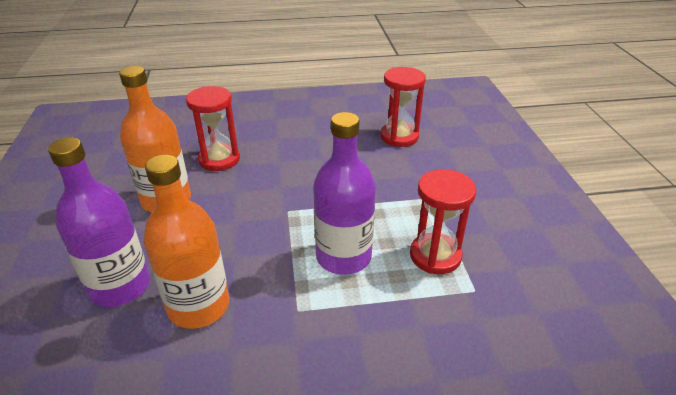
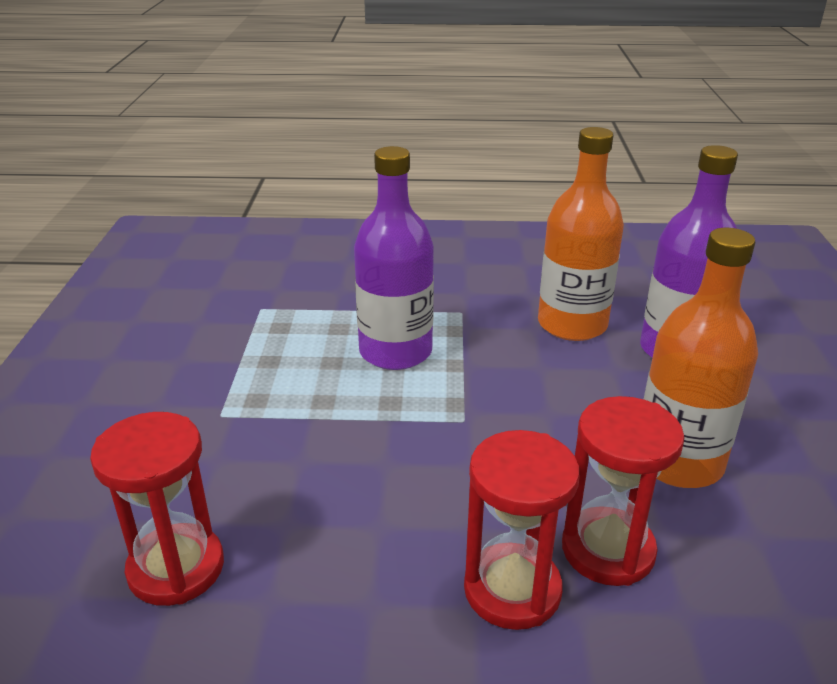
camera: 170 degrees left, 5 degrees down
red hourglass [410,169,476,274] -> red hourglass moved to [464,430,580,630]

